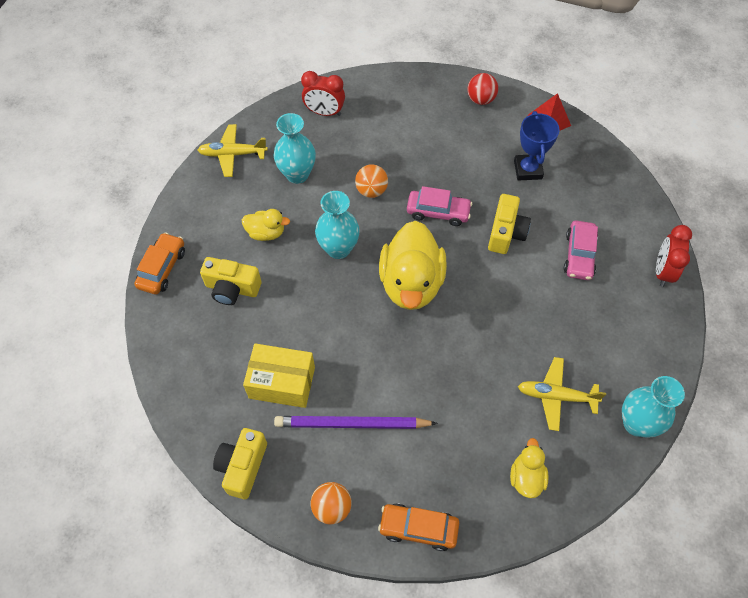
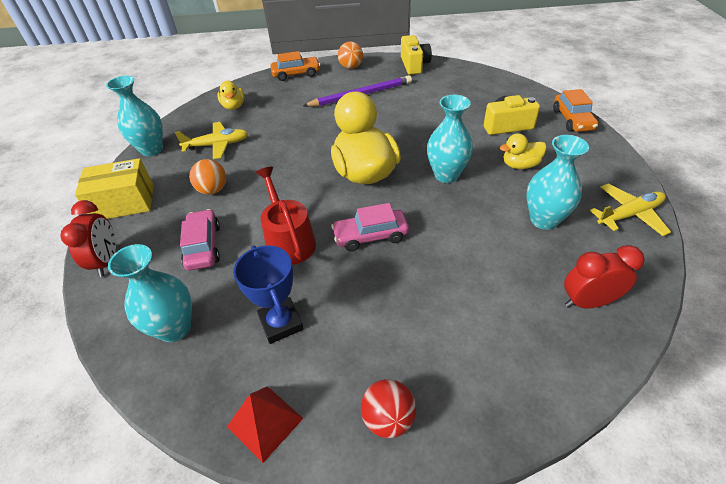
camera: 160 degrees right, 15 degrees down
yellow box [243,343,315,408] -> yellow box moved to [75,158,154,219]
orange ball [355,164,388,198] -> orange ball moved to [189,159,226,194]
yellow camera [488,194,531,254] -> red watering can [256,167,316,265]
none -> turquoise vase [108,244,192,342]

